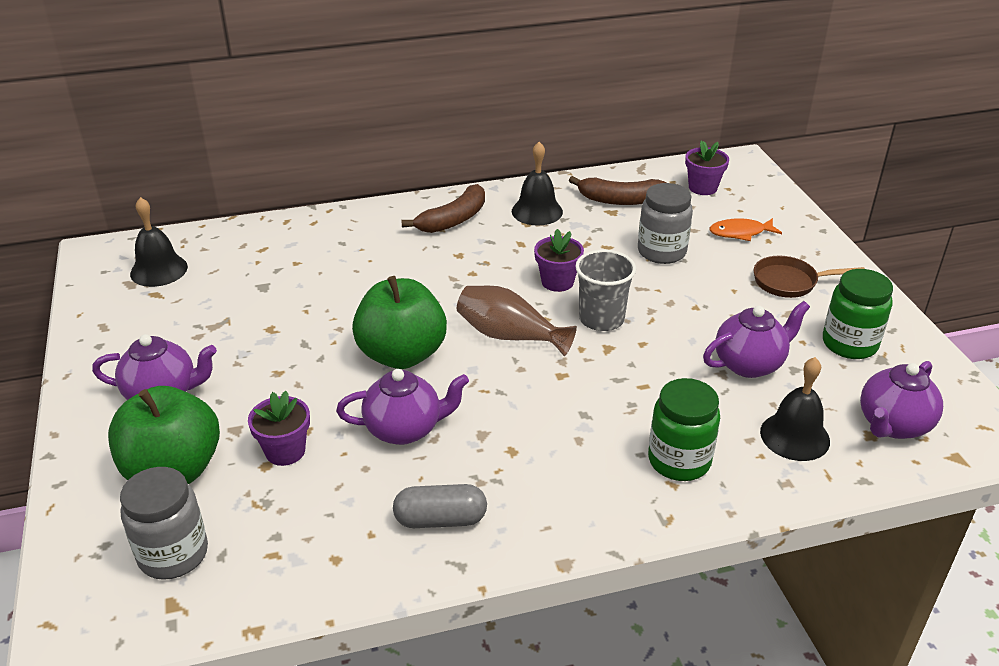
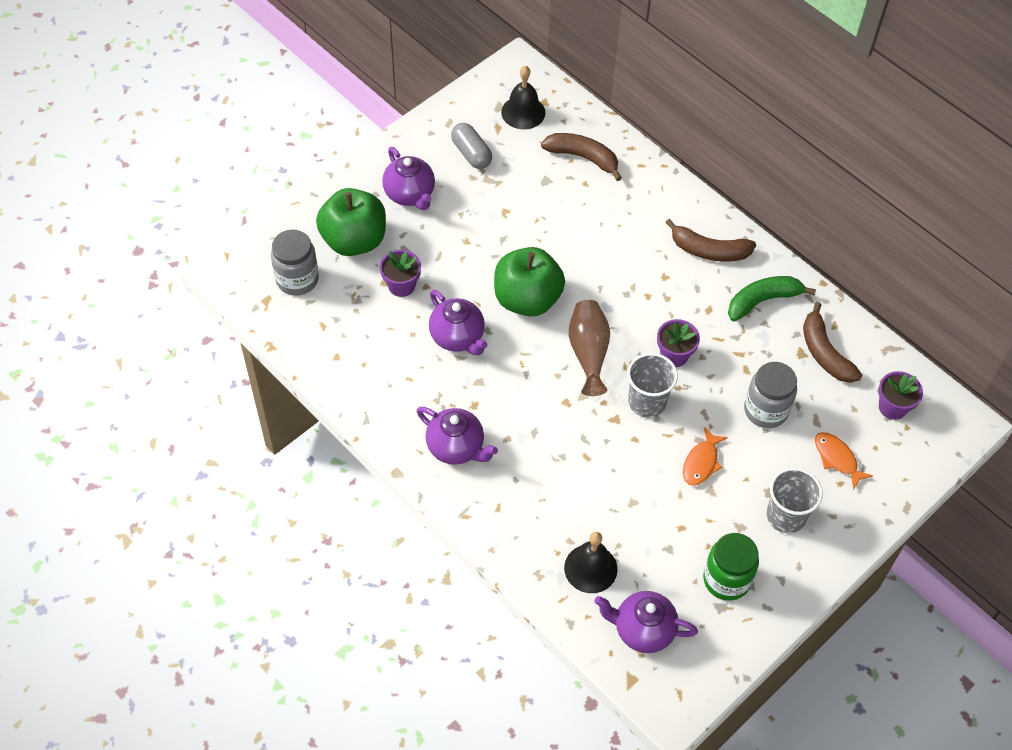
camera: 60 degrees right, 20 degrees up
grey capsule [393,484,487,528] -> grey capsule moved to [451,123,492,169]
black bell [512,142,563,225] -> green banana [728,276,816,322]
green jar [648,378,720,481] -> none
purple teapot [703,301,810,378] -> purple teapot moved to [417,407,498,465]
brown pan [754,256,865,298] -> grey cup [766,468,823,533]
none -> brown banana [541,133,622,181]
none -> orange fish [683,427,728,486]

